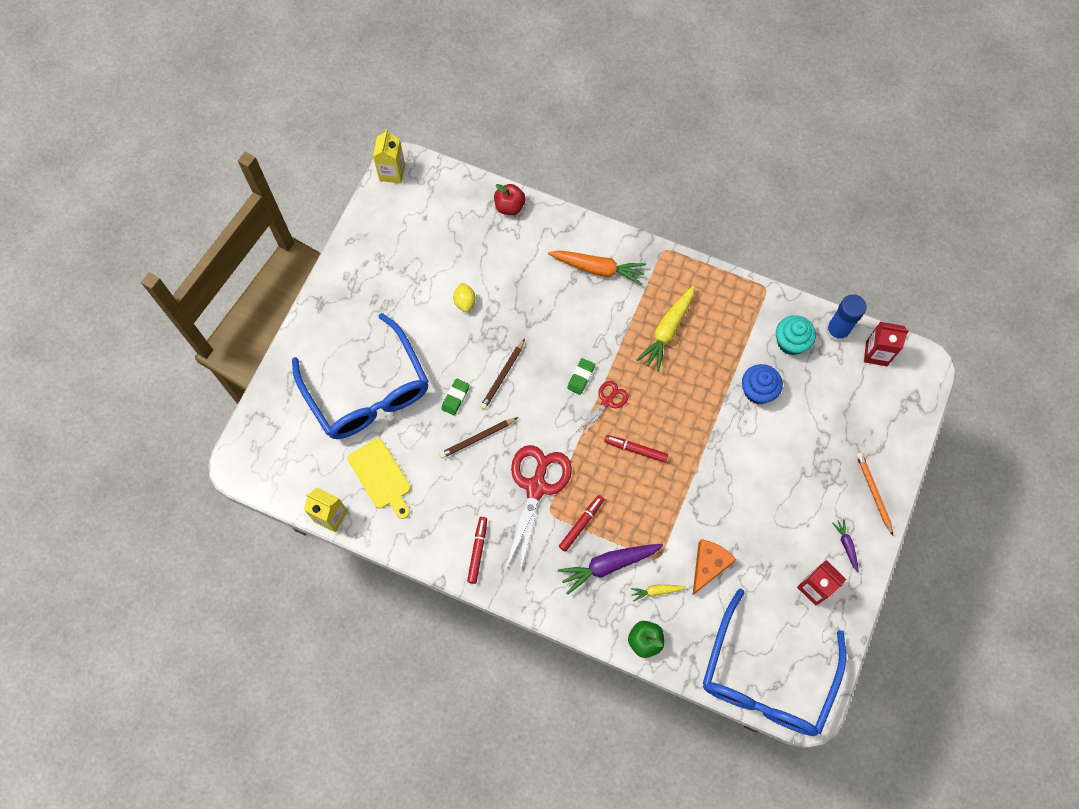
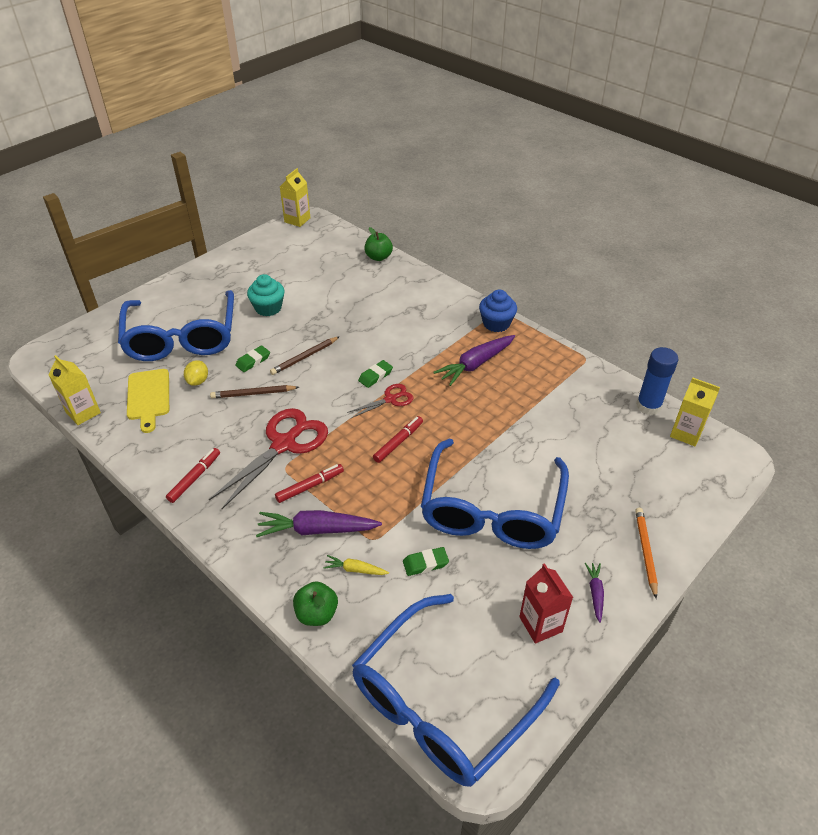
camera: 20 degrees right, 25 degrees down
yellow lemon [453,283,476,312] -> yellow lemon moved to [184,360,208,386]
red apple [494,184,526,215] -> green apple [364,227,393,261]
orange carrot [548,250,646,285] -> none
red marker [604,435,668,462] -> red marker turned 90 degrees clockwise [373,416,423,463]
yellow carrot [637,285,695,371] -> purple carrot [433,335,515,386]
orange cheese [692,539,736,596] -> green eraser [403,547,449,576]
blue cupcake [742,364,783,404] -> blue cupcake moved to [479,290,517,332]
turquoise cupcake [776,315,816,355] -> turquoise cupcake moved to [247,274,285,316]
red carton [864,322,909,366] -> yellow carton [670,377,720,446]
none -> blue glasses [421,439,569,549]

